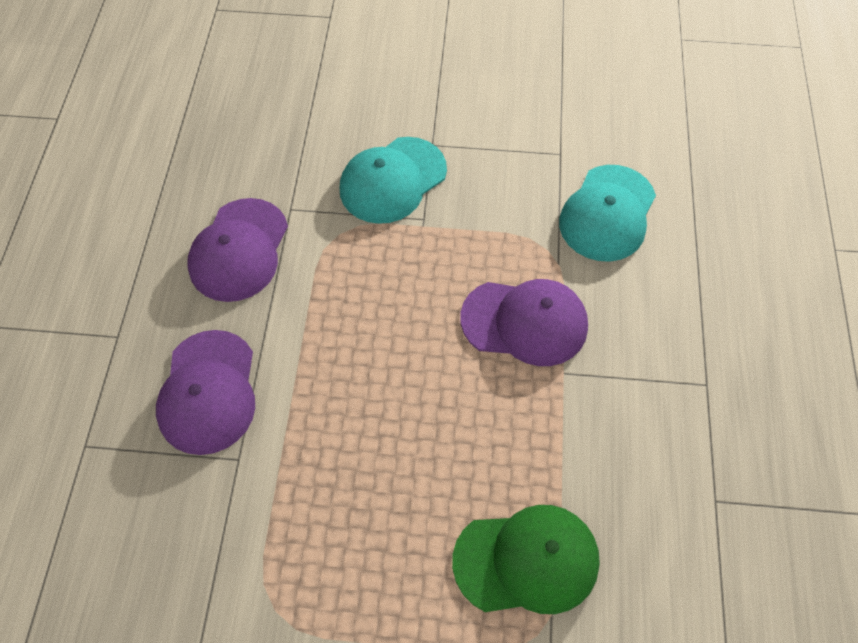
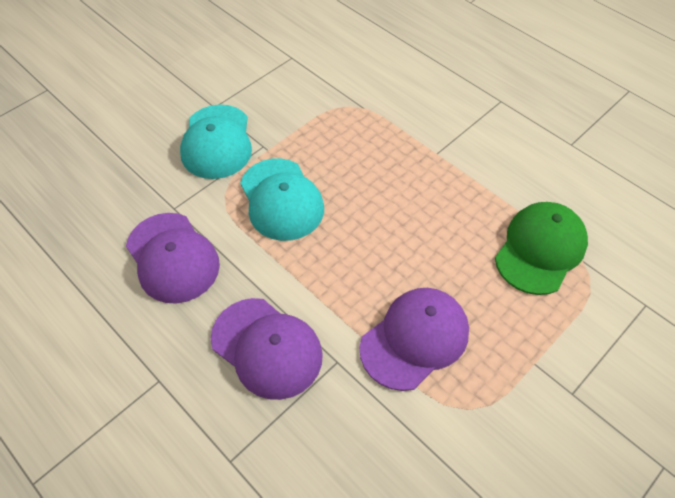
camera: 50 degrees left, 5 degrees down
purple cap [460,279,588,366] -> purple cap moved to [360,288,469,391]
turquoise cap [559,165,656,262] -> turquoise cap moved to [240,159,324,241]

